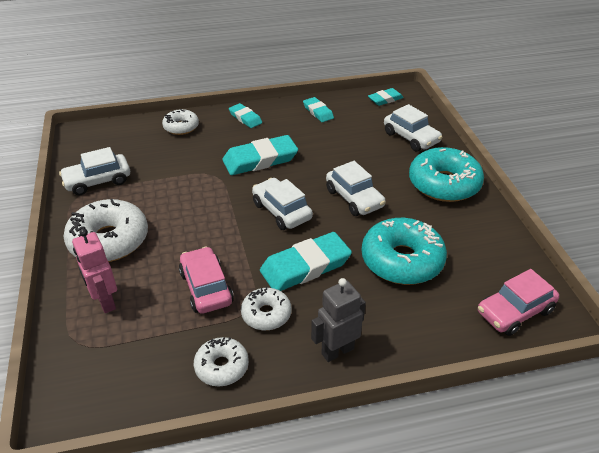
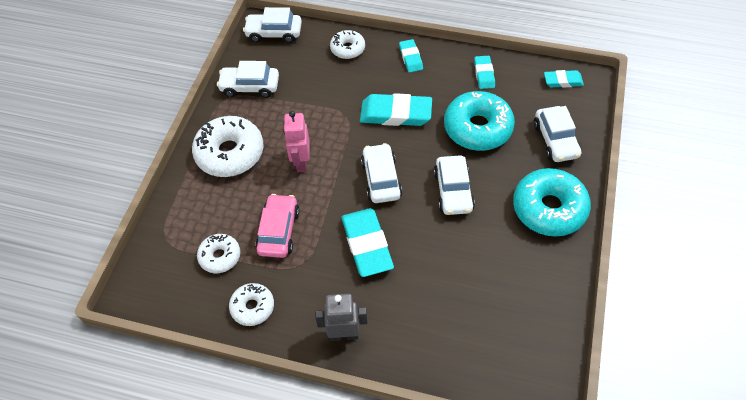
camera: 30 degrees right, 15 degrees up
pink robot [72,229,117,313] -> pink robot moved to [283,111,310,172]
white donut [241,286,291,331] -> white donut moved to [197,234,240,273]
turquoise eraser [260,232,352,291] -> turquoise eraser turned 75 degrees clockwise [341,208,394,277]
turquoise donut [362,218,447,285] -> turquoise donut moved to [444,91,515,151]
pink car [478,269,559,336] -> none
none -> white car [243,7,302,43]

